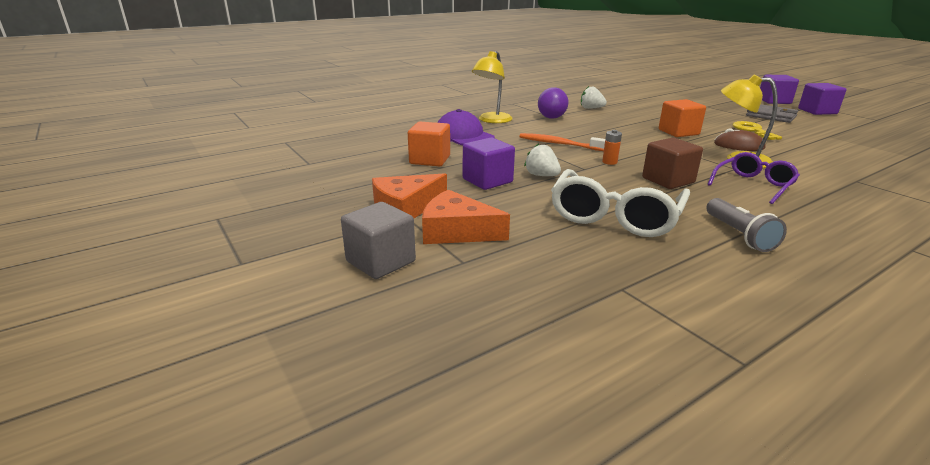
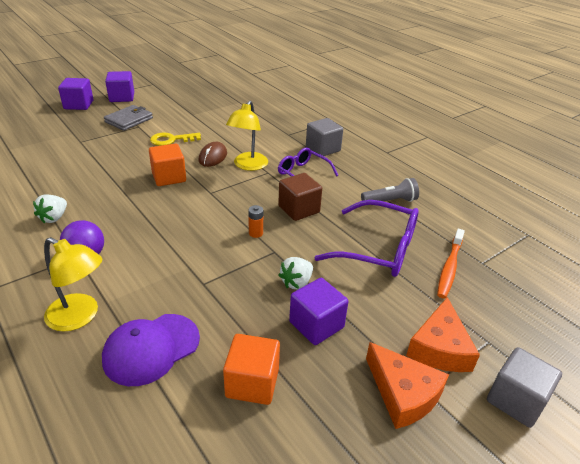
camera: 95 degrees left, 10 degrees up
orange toothbrush [519,133,605,151] -> orange toothbrush moved to [437,229,465,298]
white glasses [551,169,690,237] -> purple glasses [314,200,419,277]
none -> grey cube [306,118,343,156]

